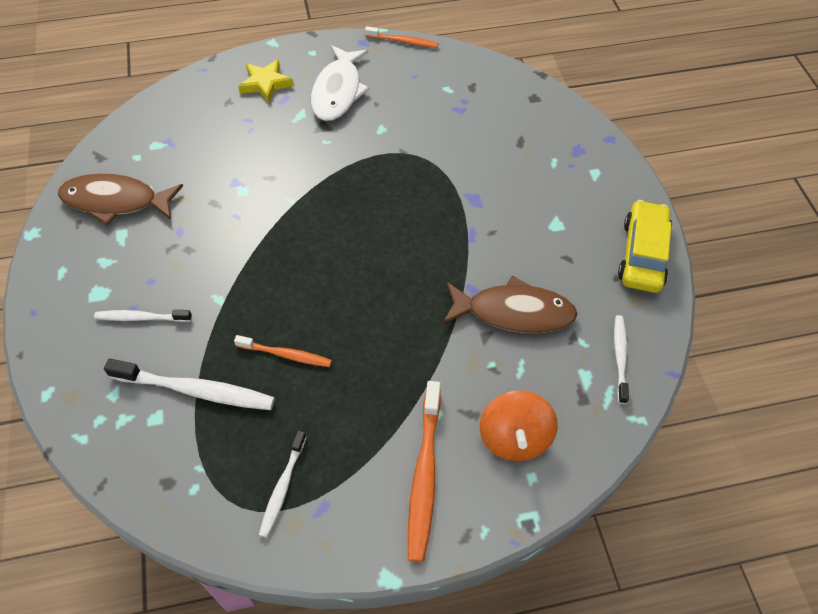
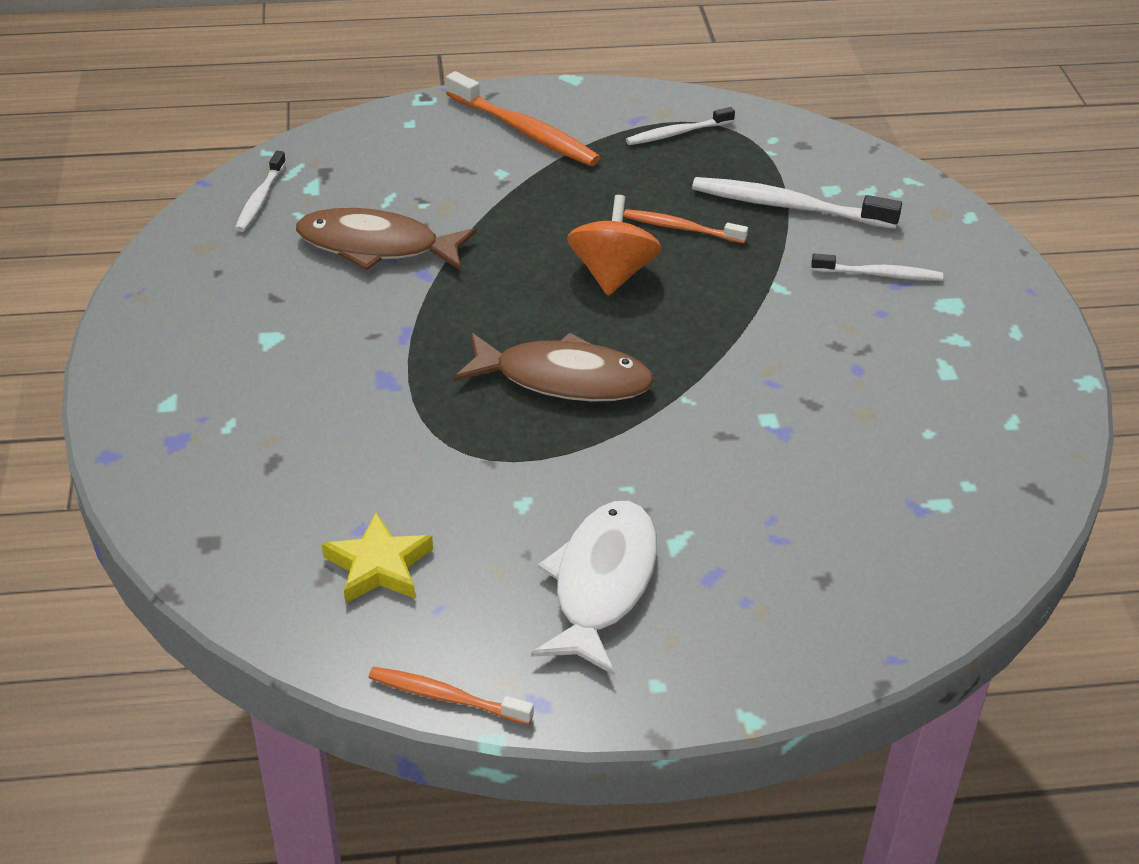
camera: 175 degrees left, 15 degrees down
brown fish [58,174,183,225] -> brown fish moved to [454,333,654,402]
yellow star [238,59,294,103] -> yellow star moved to [322,512,433,604]
white toothbrush [259,431,306,538] -> white toothbrush turned 135 degrees counterclockwise [626,107,735,145]
orange toothbrush [408,381,441,562] -> orange toothbrush turned 120 degrees clockwise [446,71,601,166]
orange spinning top [480,390,558,461] -> orange spinning top moved to [567,195,662,296]
yellow car [618,200,672,293] -> none

